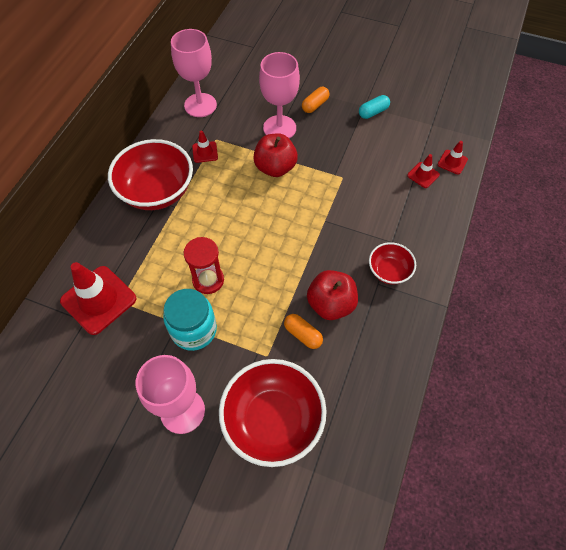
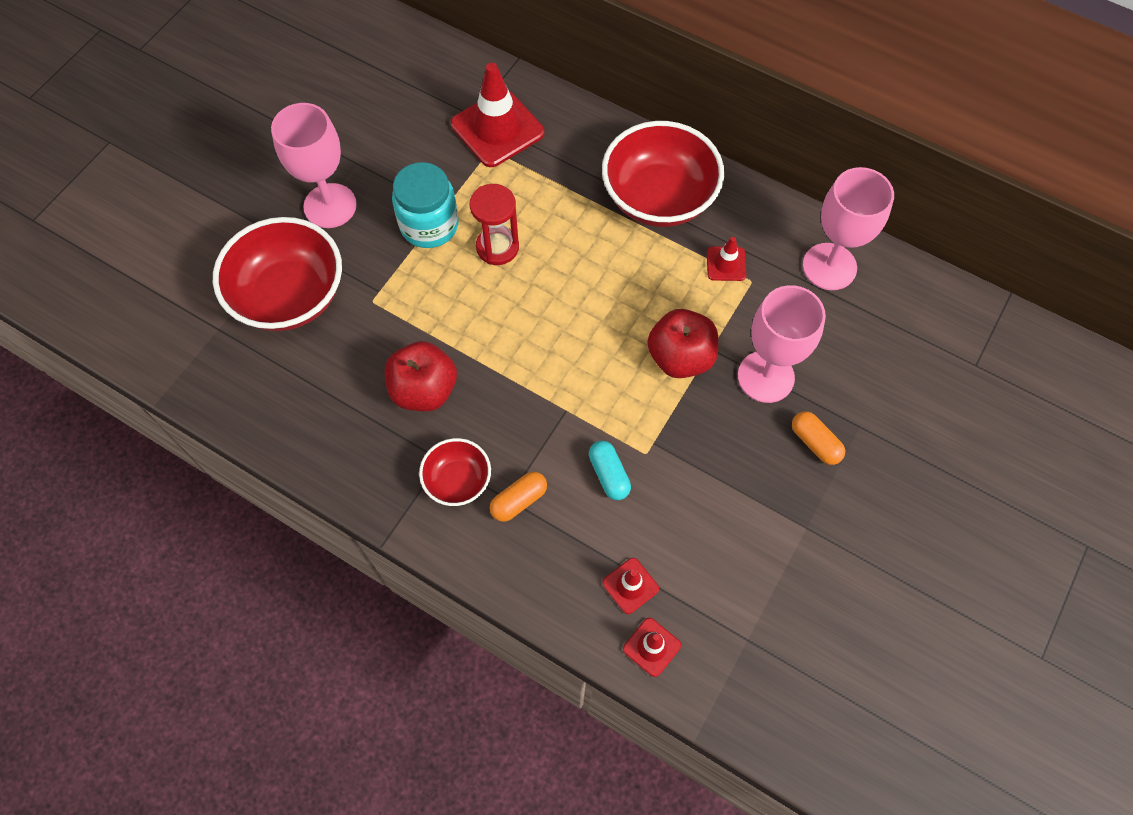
camera: 100 degrees right, 5 degrees up
orange capsule [284,314,323,349] -> orange capsule moved to [490,472,547,522]
turquoise capsule [359,95,390,119] -> turquoise capsule moved to [589,441,631,500]

